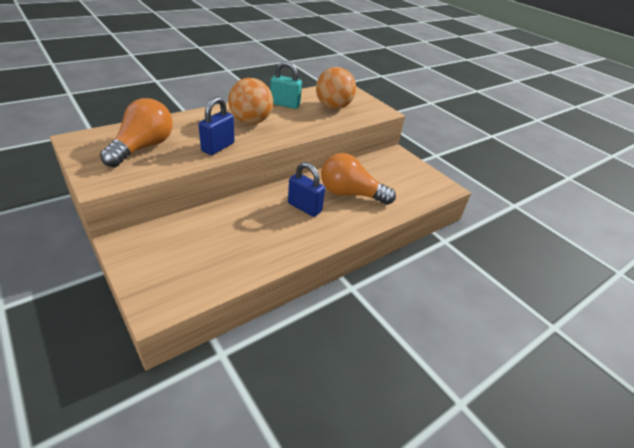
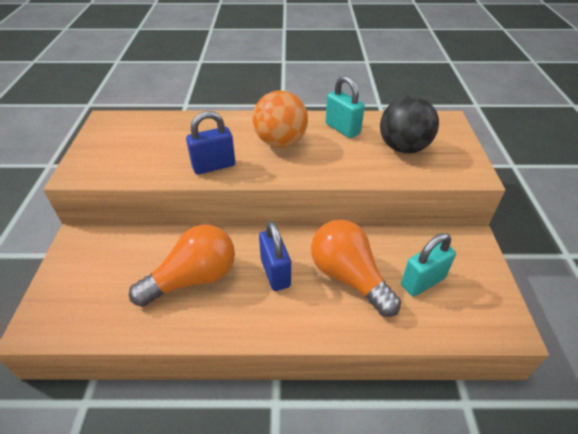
camera: 40 degrees right, 5 degrees up
orange light bulb [100,98,173,167] -> orange light bulb moved to [129,225,235,307]
orange ball [316,67,356,109] -> black ball [380,96,439,154]
none -> turquoise padlock [401,233,456,297]

